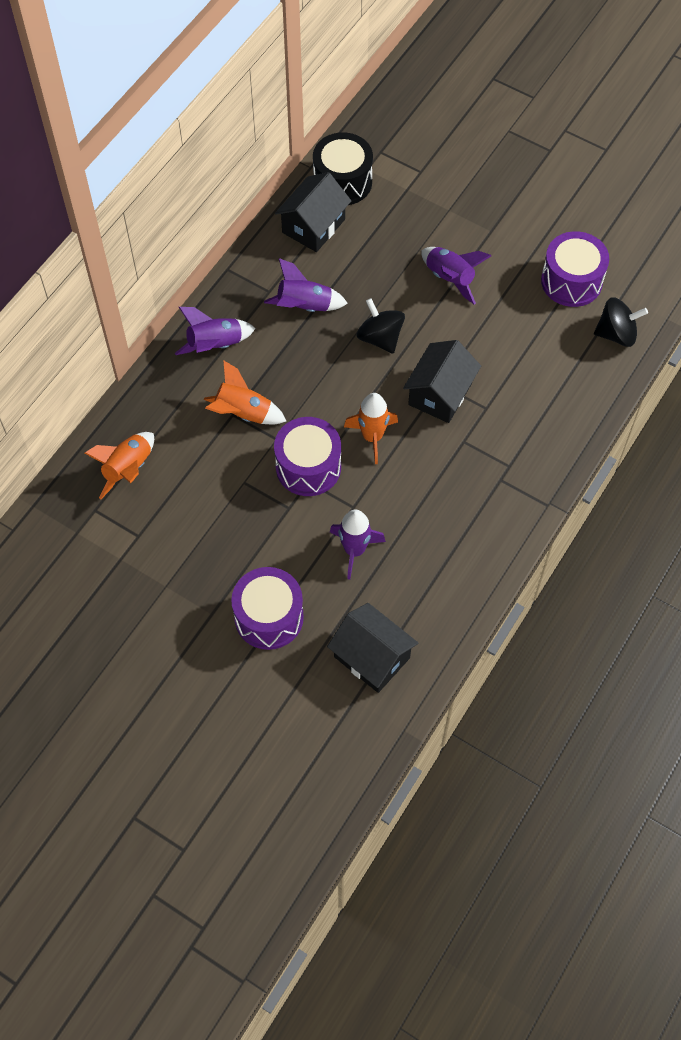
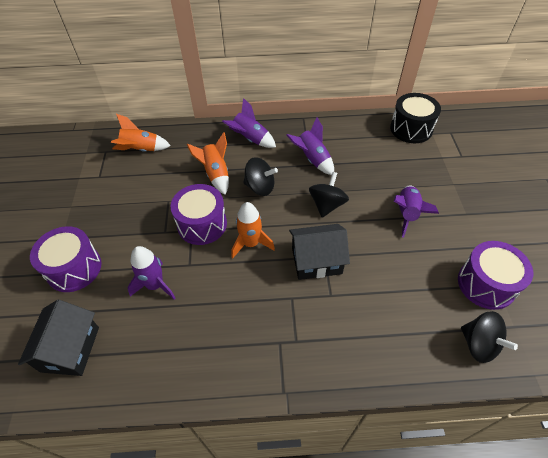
camera: 55 degrees right, 10 degrees down
black house [275,172,351,252] -> none
none -> black spinning top [243,157,278,196]

